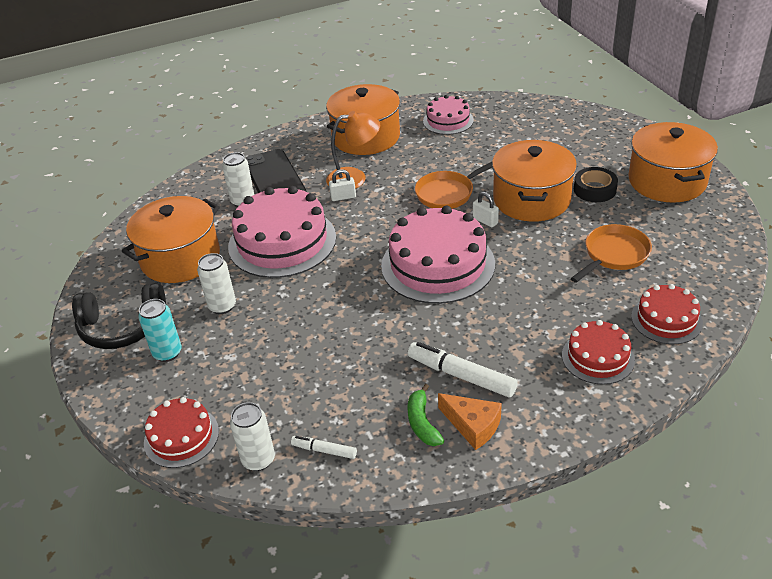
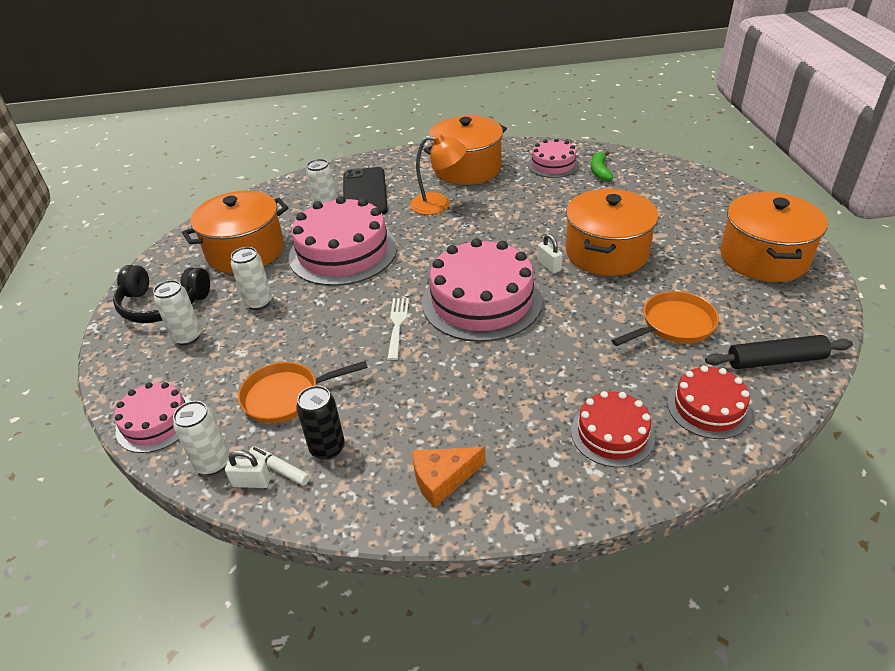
camera: 15 degrees right, 0 degrees up
turquoise can [138,299,182,362] -> white can [153,280,201,345]
red cake [144,397,219,468] -> pink cake [114,382,190,453]
white padlock [329,169,356,201] -> white padlock moved to [225,450,271,488]
green banana [407,384,444,446] -> green banana moved to [591,151,613,181]
white marker [408,342,518,398] -> none
orange pan [415,162,492,209] -> orange pan moved to [238,361,368,423]
orange cheese [438,393,502,450] -> orange cheese turned 105 degrees clockwise [412,447,485,508]
black tape [574,167,618,202] -> none
none -> black can [296,386,345,460]
none -> white fork [387,298,409,360]
none -> black rolling pin [705,335,853,369]

